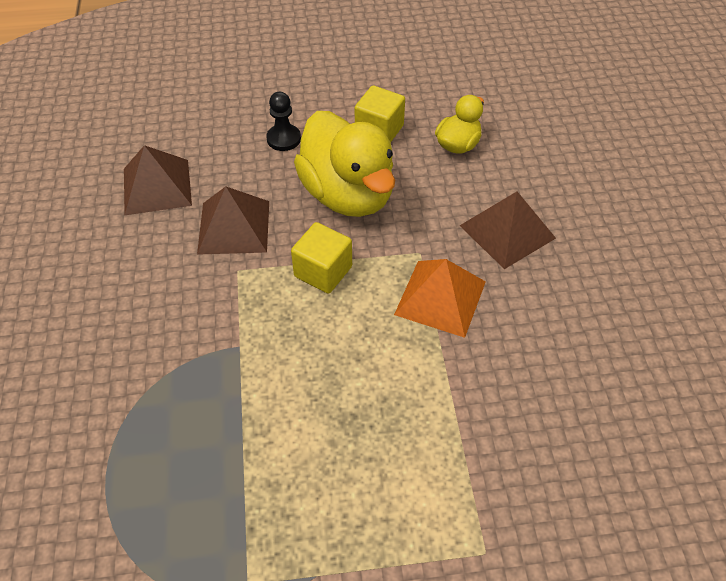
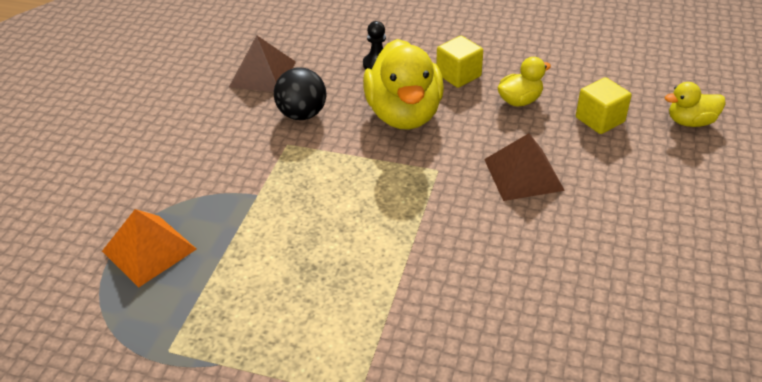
camera: 25 degrees right, 10 degrees down
brown pyramid [197,186,269,255] -> black ball [274,68,326,120]
yellow cube [291,222,352,294] -> yellow cube moved to [576,77,632,134]
orange pyramid [394,259,486,338] -> orange pyramid moved to [102,209,197,287]
none -> yellow duck [665,82,726,127]

